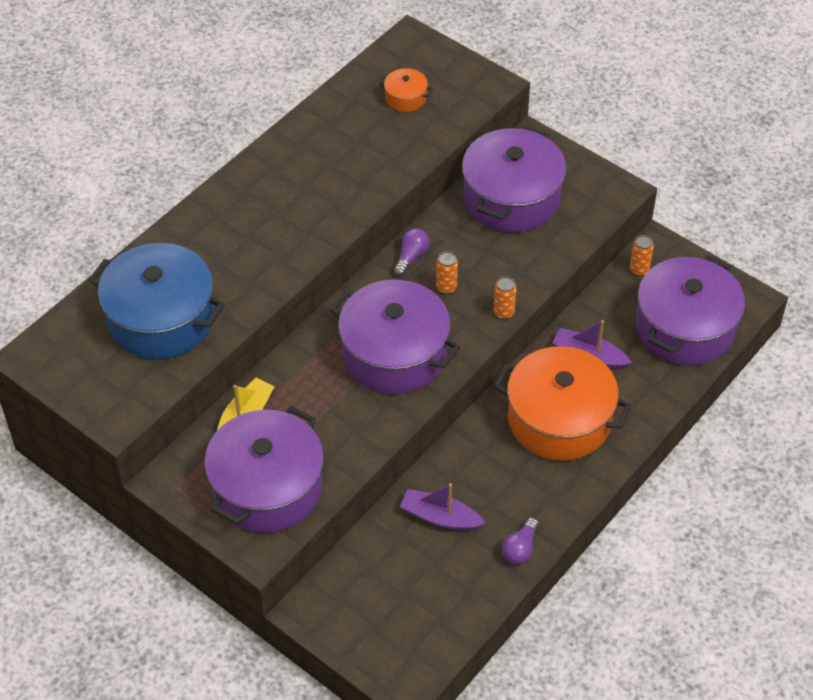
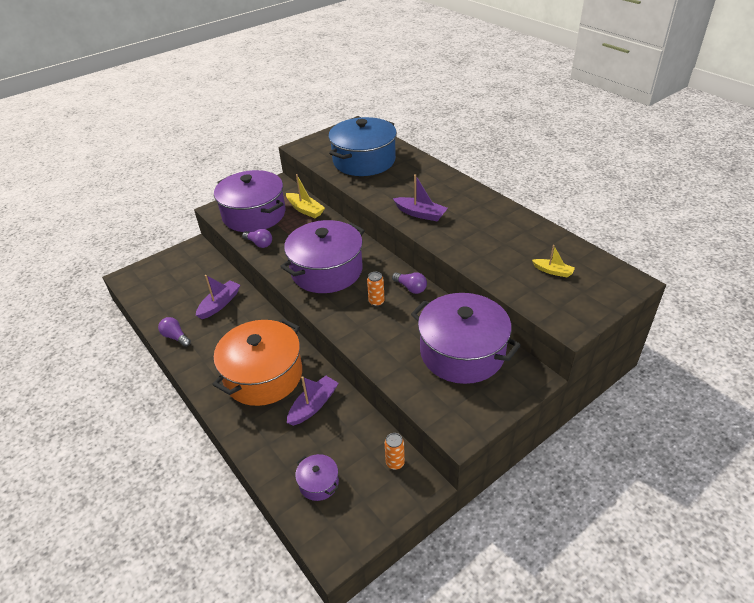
camera: 105 degrees right, 10 degrees down
orange pot [379,68,433,112] -> yellow boat [532,245,575,277]
orange can [493,276,517,319] -> none
purple pot [636,255,745,365] -> purple pot [295,454,339,501], size x0.43
none -> purple light bulb [242,229,272,248]
none -> purple boat [393,174,448,221]

